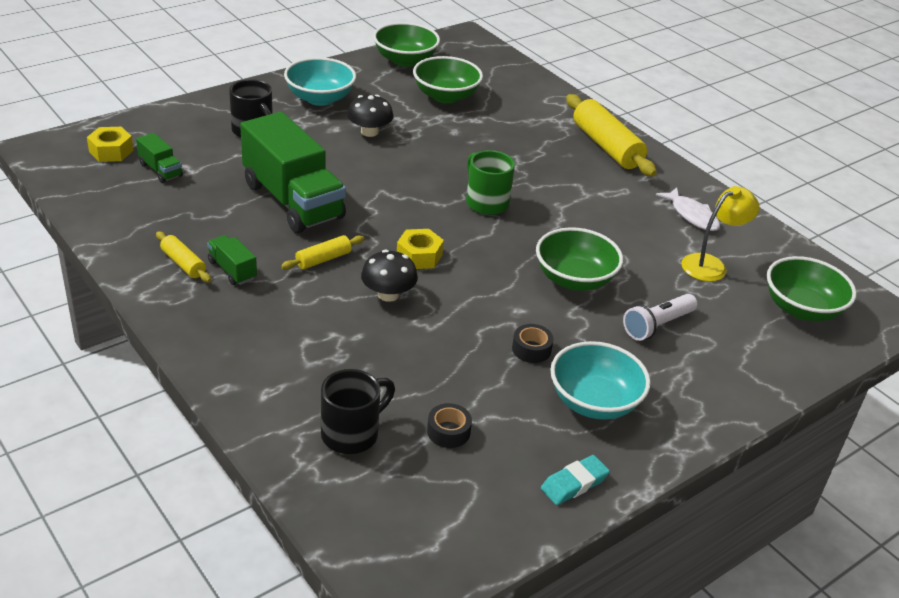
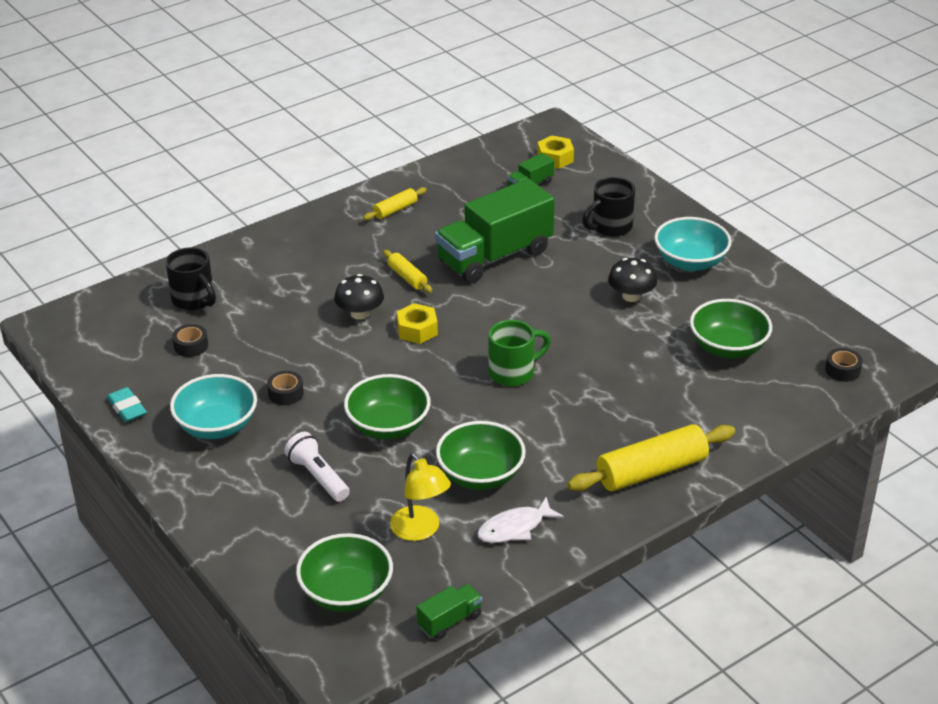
camera: 95 degrees right, 0 degrees up
green truck [207,235,257,285] -> green truck moved to [417,584,482,640]
green bowl [373,22,440,67] -> green bowl moved to [436,421,526,490]
none -> black tape [825,348,863,382]

